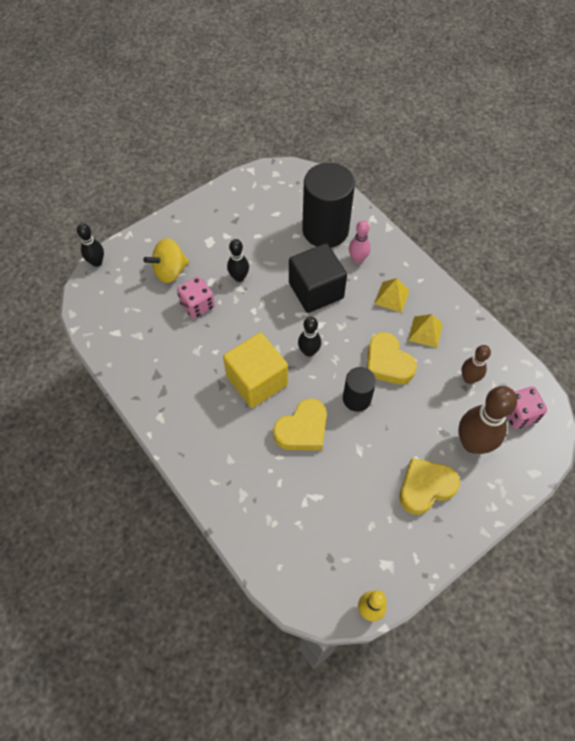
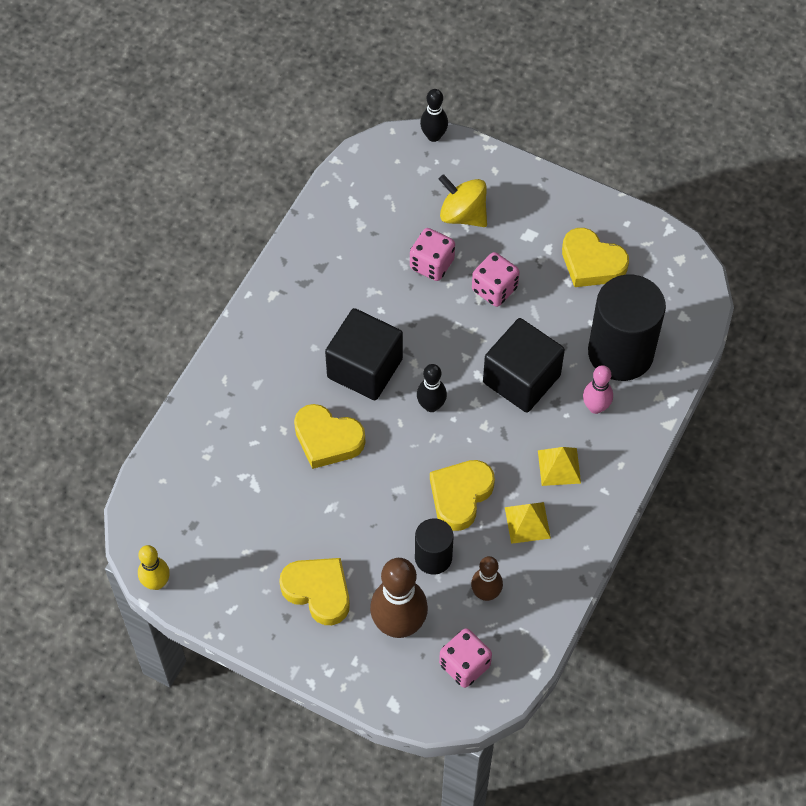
camera: 65 degrees right, 0 degrees up
yellow cube [223,332,288,408] -> black cube [325,308,403,400]
black bowling pin [227,239,249,282] -> pink dice [472,252,520,307]
black cylinder [343,367,376,412] -> black cylinder moved to [415,518,454,574]
none -> yellow heart [562,228,629,287]

